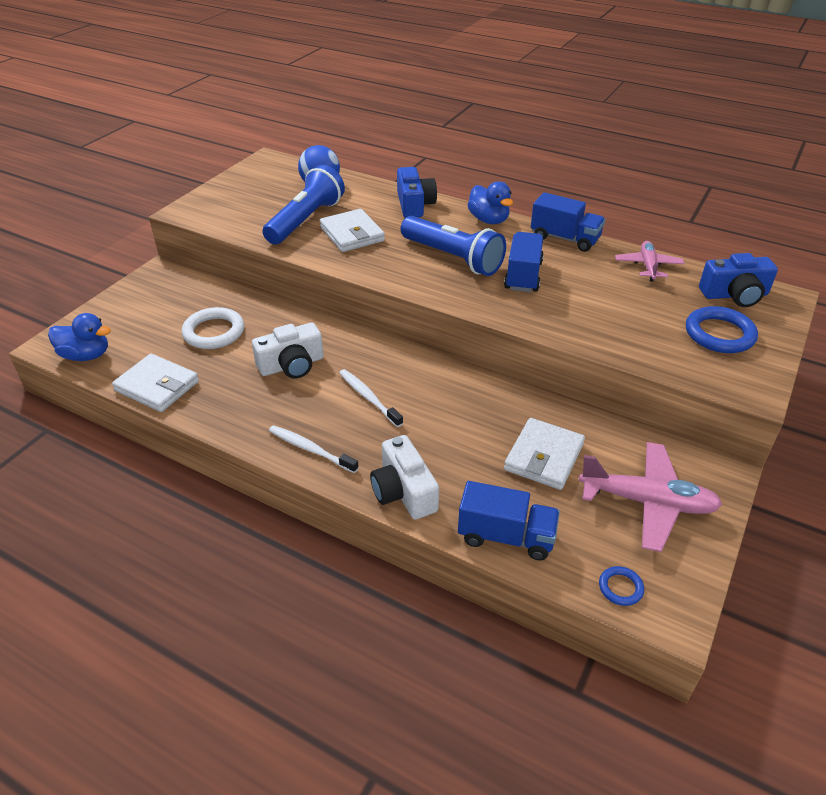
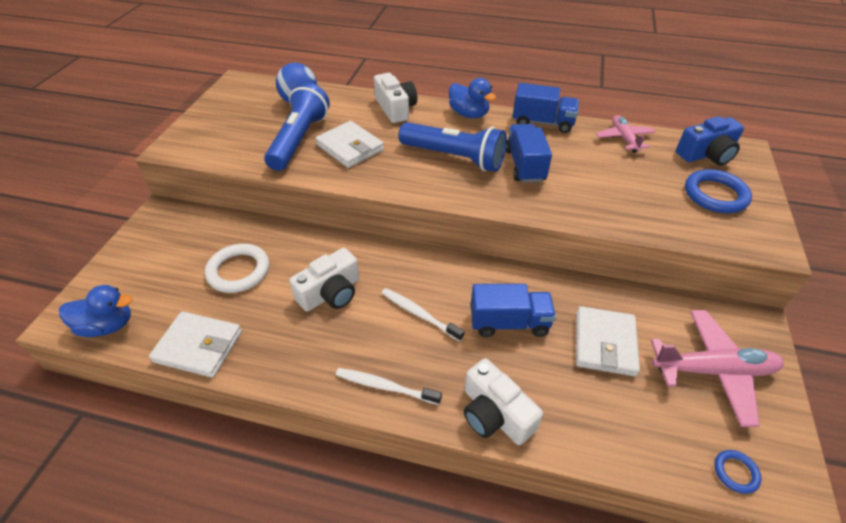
camera: 15 degrees left, 5 degrees up
blue camera [397,167,437,218] -> white camera [374,73,417,123]
blue truck [458,481,560,561] -> blue truck moved to [471,284,556,337]

